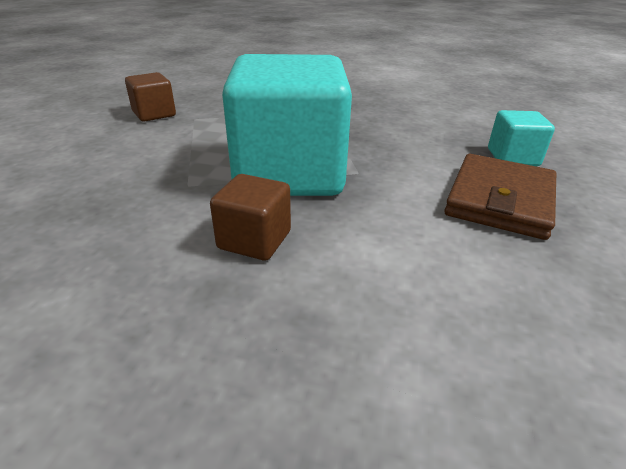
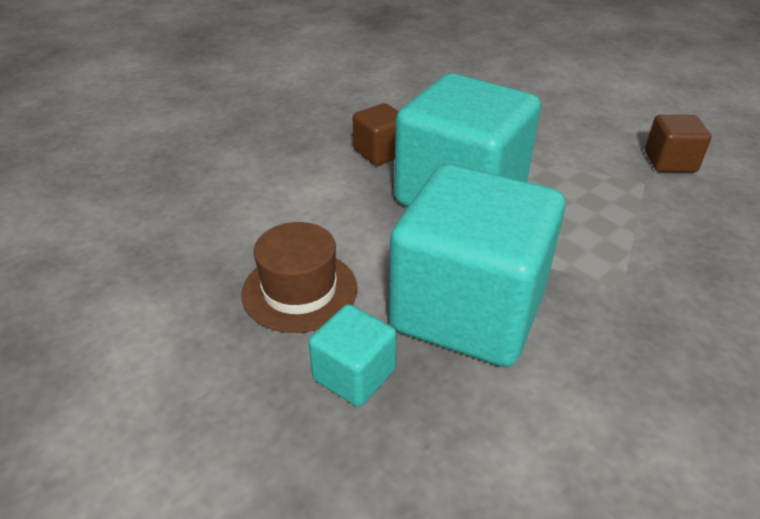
camera: 125 degrees right, 5 degrees up
brown wallet [444,154,556,240] -> brown hat [241,222,357,333]
none -> turquoise cube [389,164,565,367]

